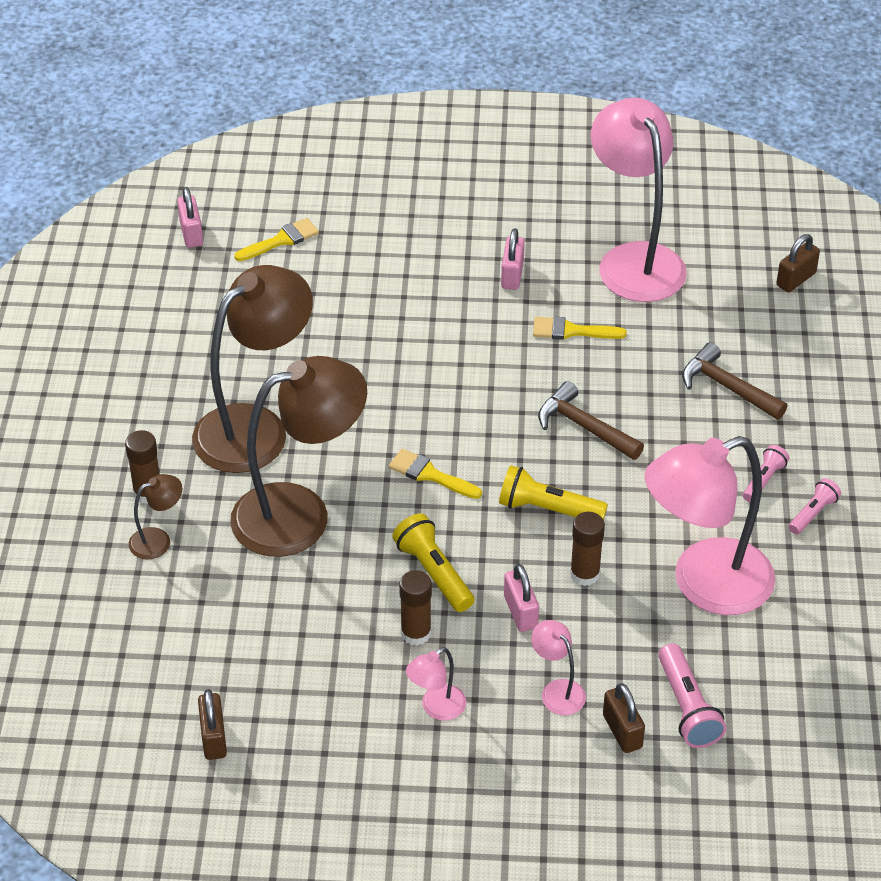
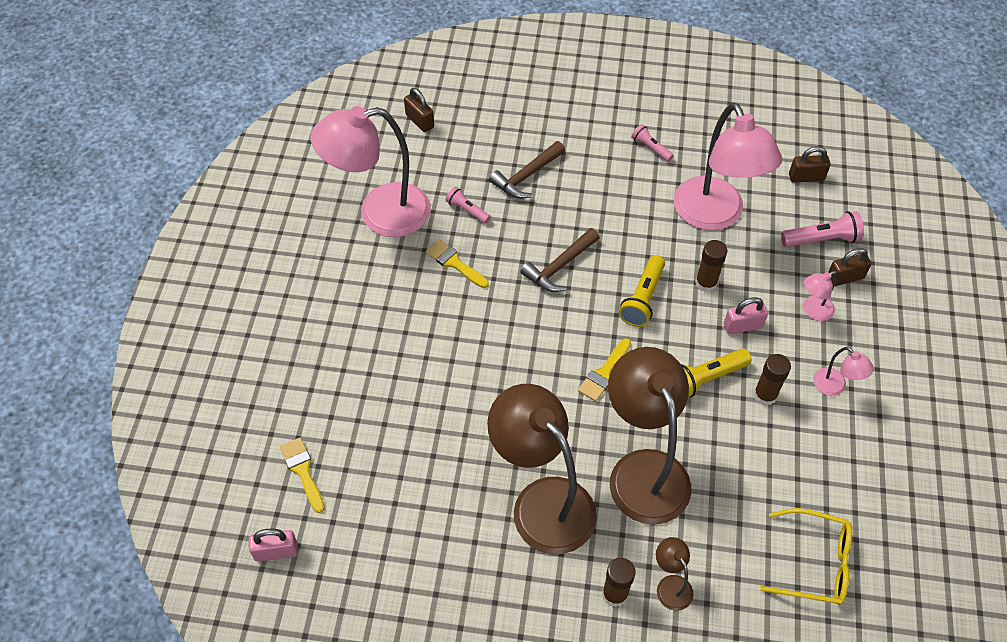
camera: 85 degrees left, 10 degrees up
brown padlock [198,689,227,760] -> brown padlock moved to [789,146,831,183]
pink padlock [501,228,525,290] -> none
yellow brush [533,317,627,340] -> yellow brush turned 120 degrees clockwise [426,239,489,288]
pink flashlight [743,445,789,502] -> pink flashlight moved to [446,187,491,224]
none -> yellow glasses [760,508,852,605]

